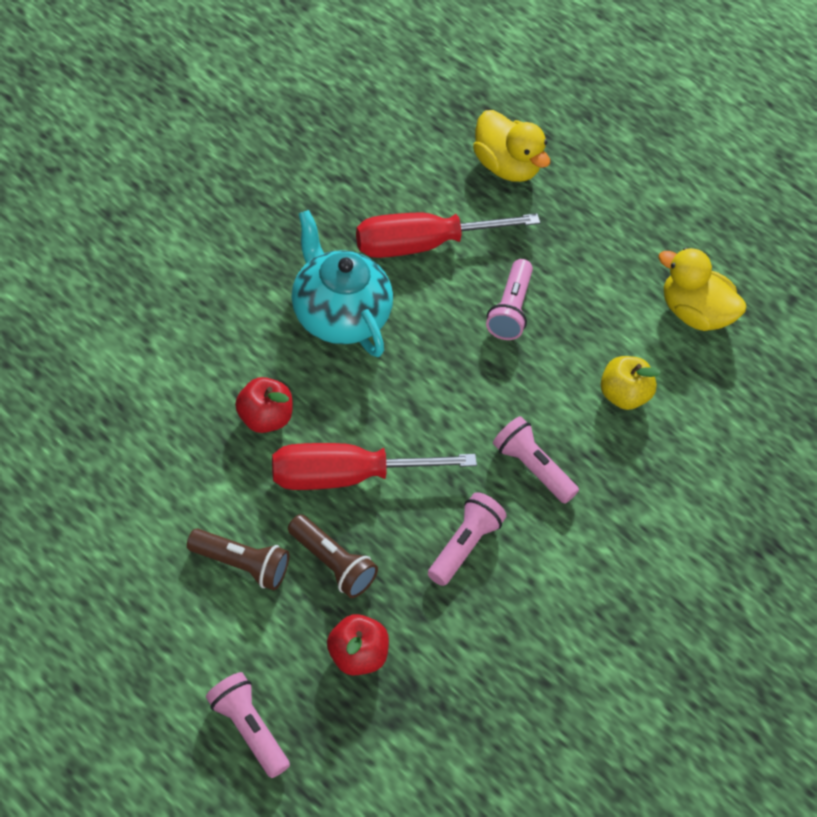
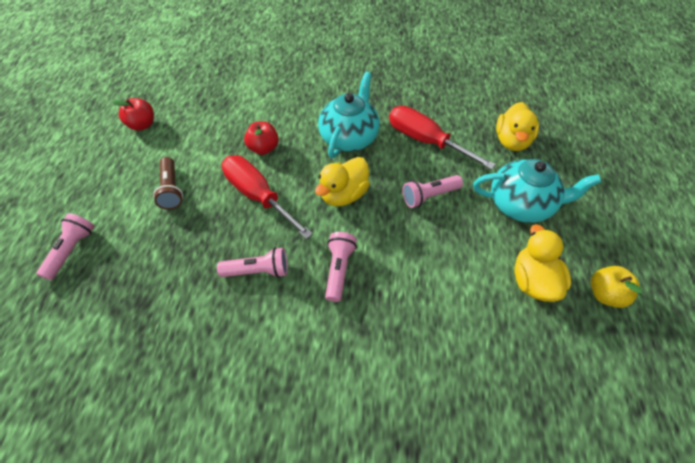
camera: 60 degrees right, 0 degrees up
brown flashlight [288,514,378,598] -> none
red apple [327,614,389,675] -> red apple moved to [112,98,154,131]
yellow apple [601,356,661,410] -> yellow apple moved to [591,266,643,308]
none -> yellow duck [315,157,370,206]
none -> turquoise teapot [473,159,601,223]

